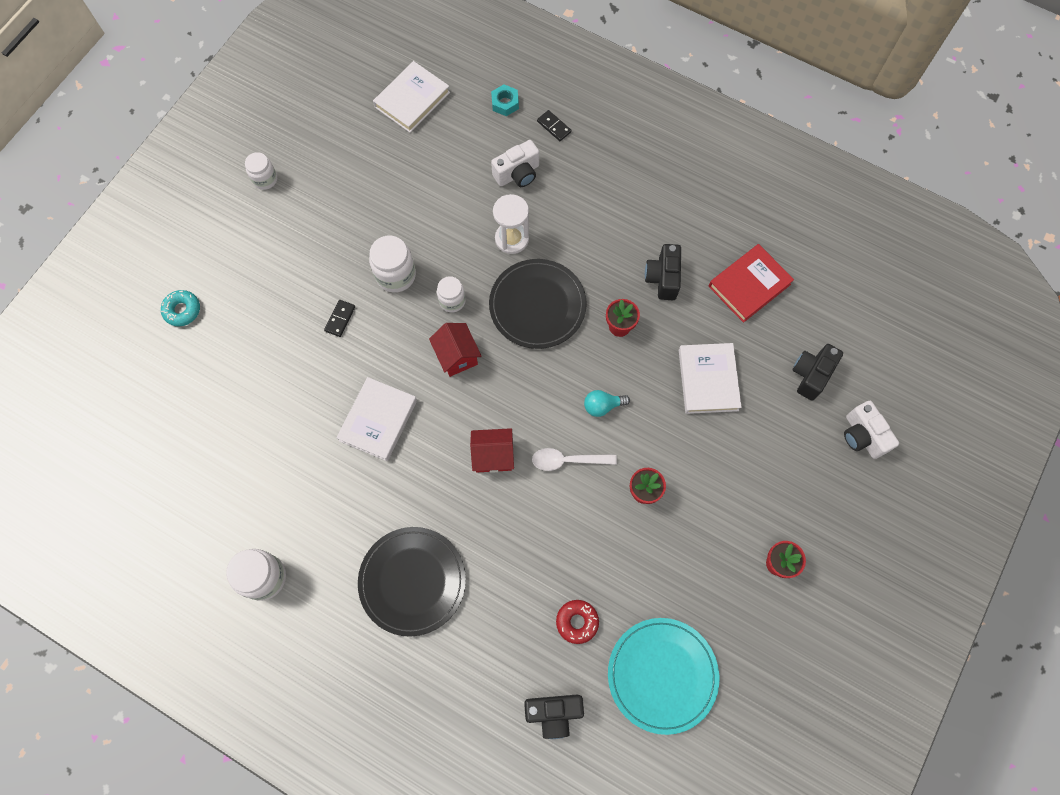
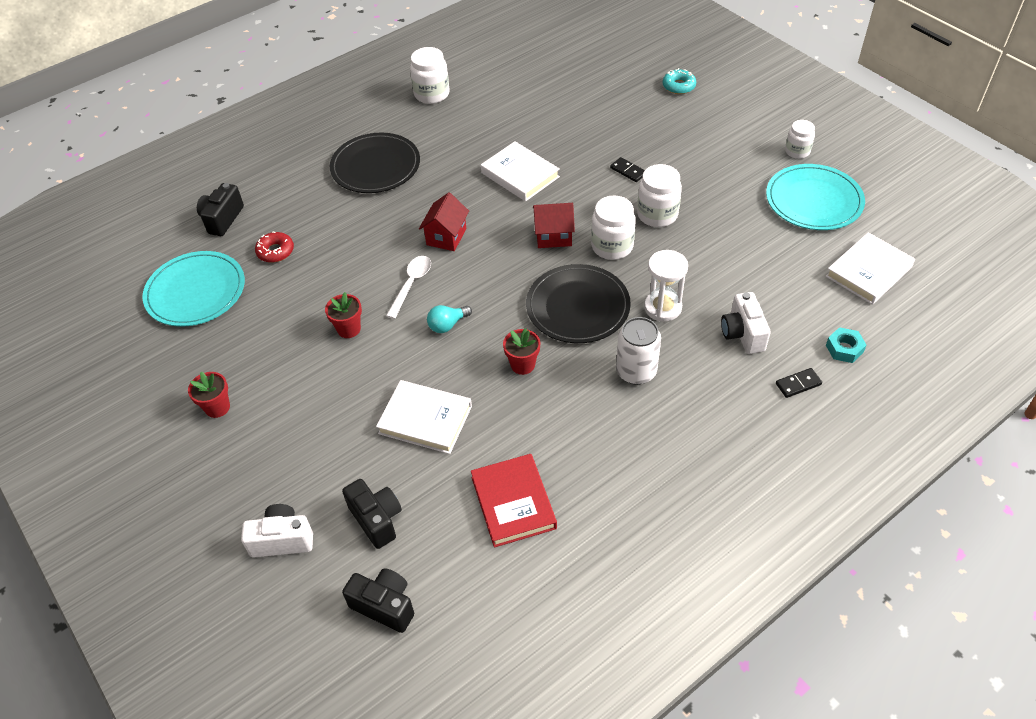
camera: 115 degrees right, 20 degrees down
white book [373,61,450,133] -> white book turned 75 degrees clockwise [826,232,915,305]
white jar [437,276,466,313] -> white jar [591,196,636,260], size x1.55
turquoise light bulb [584,390,630,417] -> turquoise light bulb turned 135 degrees counterclockwise [427,305,472,333]
black camera [645,244,681,300] -> black camera moved to [342,568,414,633]
none -> white can [616,317,661,385]
none -> turquoise plate [766,164,865,230]

